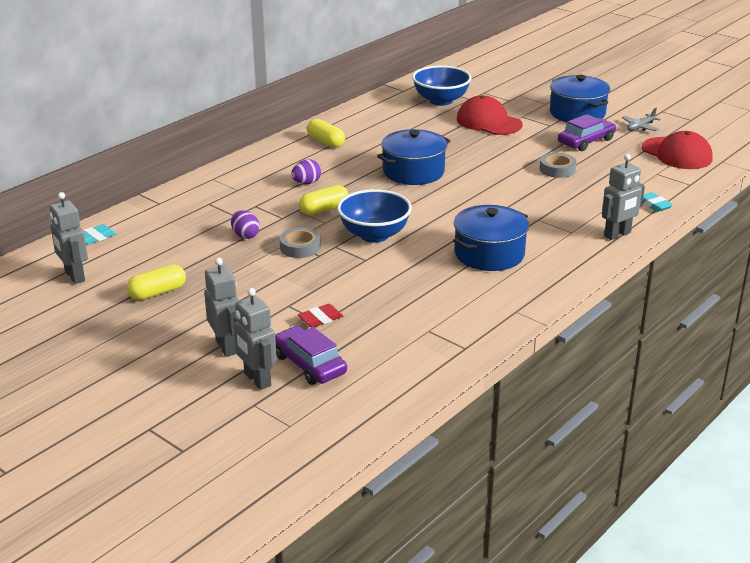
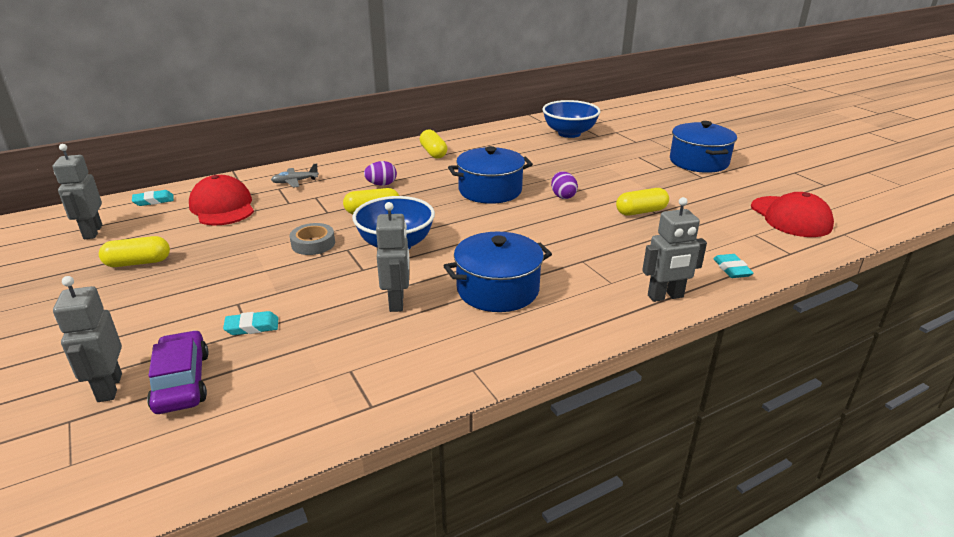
camera: 20 degrees right, 0 degrees up
grey robot [204,258,239,357] -> grey robot moved to [376,202,409,312]
purple egg [231,210,260,239] -> purple egg moved to [551,171,578,199]
red eraser [298,304,344,327] -> turquoise eraser [223,311,278,335]
red cap [457,95,523,135] -> red cap moved to [189,175,254,226]
grey tape [540,153,577,178] -> yellow capsule [616,188,669,215]
purple car [558,114,616,151] -> none
grey plane [622,108,661,131] -> grey plane moved to [271,163,319,188]

